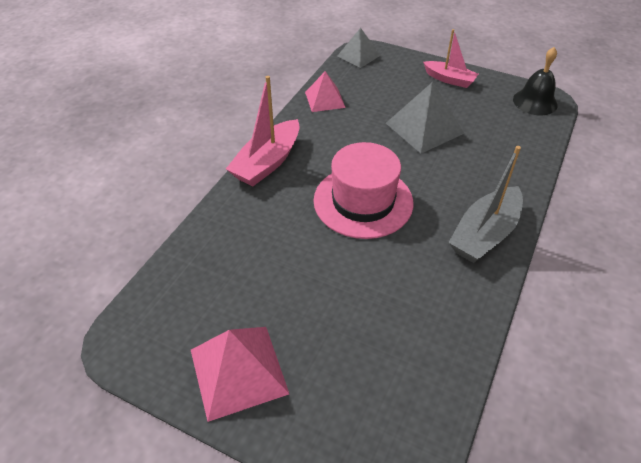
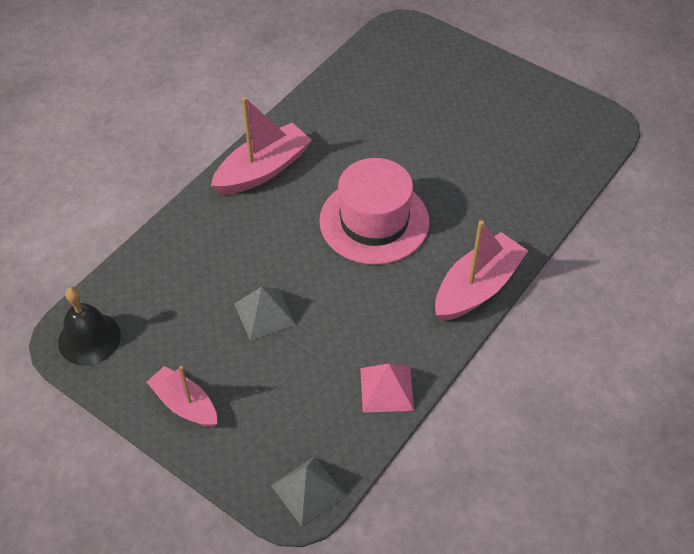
camera: 170 degrees left, 5 degrees up
pink pyramid [191,327,289,422] -> none
grey pyramid [386,82,465,154] -> grey pyramid [234,287,296,341], size x0.64
grey boat [448,146,523,263] -> pink boat [211,97,312,195]

